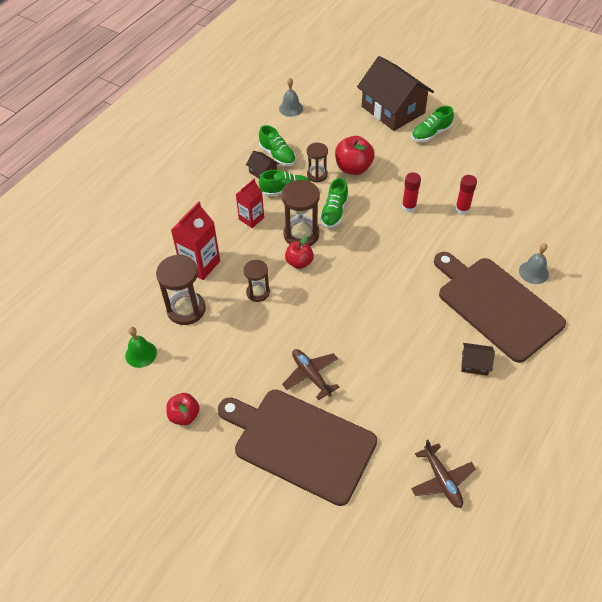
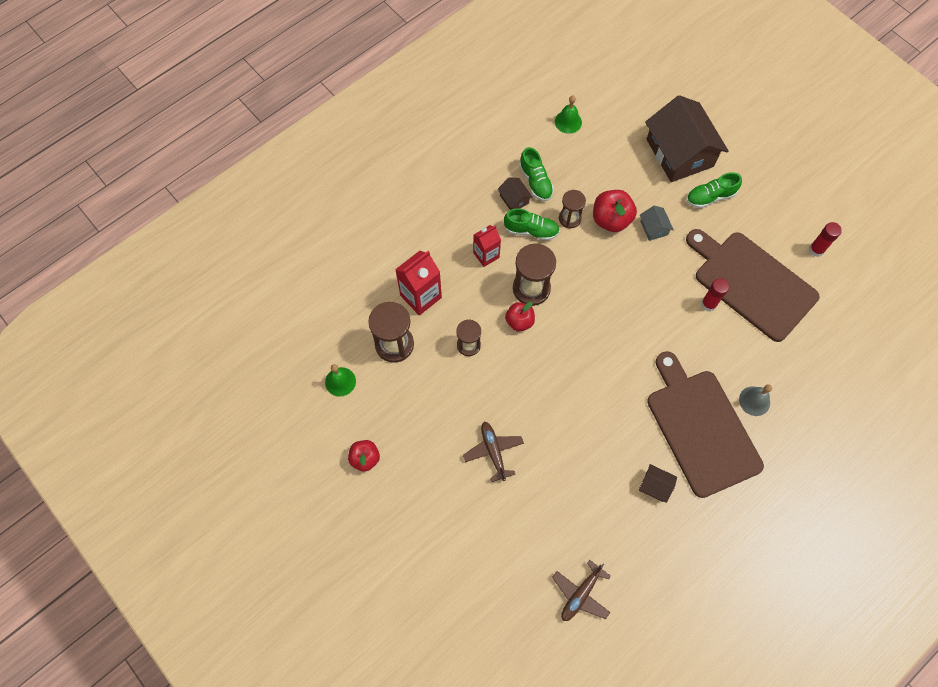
camera: 15 degrees right, 15 degrees up
brown cutting board [218,389,377,506] -> brown cutting board moved to [686,229,819,342]
grey bell [279,78,303,117] -> green bell [555,96,582,134]
green shoe [320,178,349,228] -> none
red glue stick [402,172,421,213] -> red glue stick moved to [809,222,842,257]
brown plane [411,440,476,508] -> brown plane turned 45 degrees clockwise [552,560,611,621]
none -> grey house [640,206,674,241]

